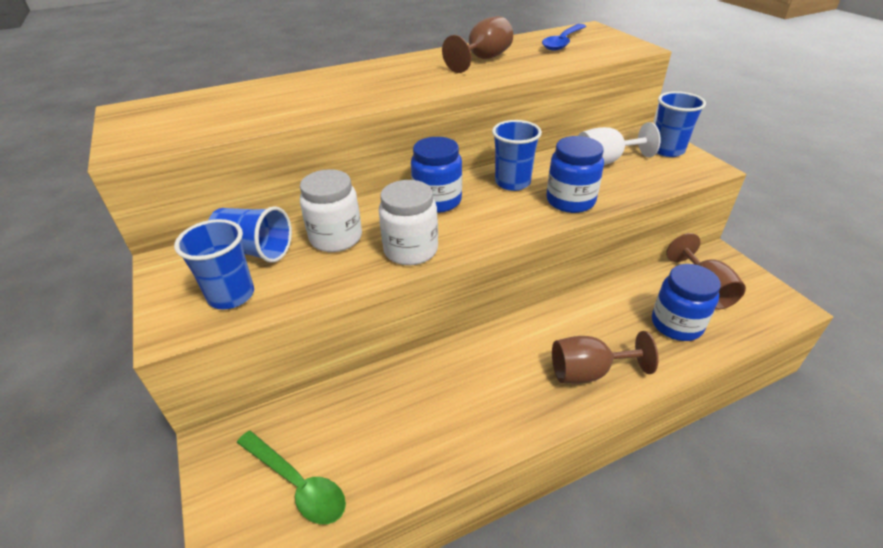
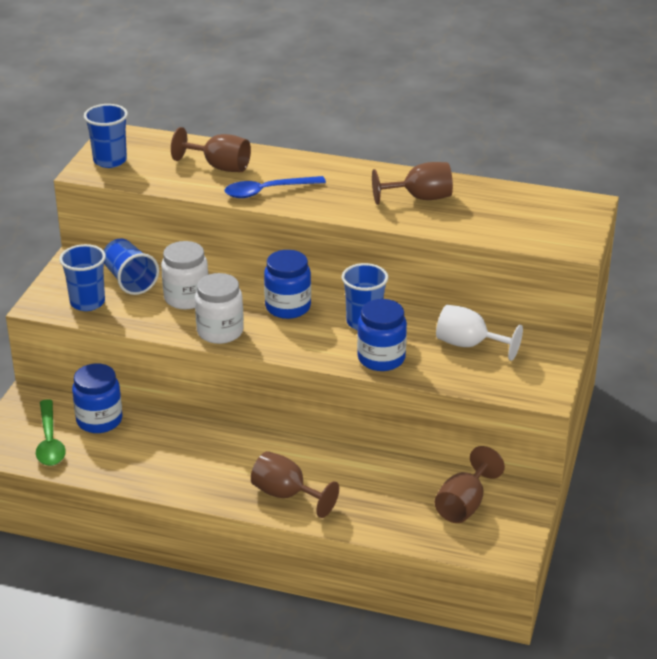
camera: 40 degrees right, 5 degrees down
blue spoon [542,24,586,51] -> blue spoon moved to [225,176,326,198]
blue jar [652,264,721,341] -> blue jar moved to [72,364,123,433]
blue cup [656,91,706,157] -> blue cup moved to [84,104,128,168]
none -> brown goblet [171,127,251,172]

